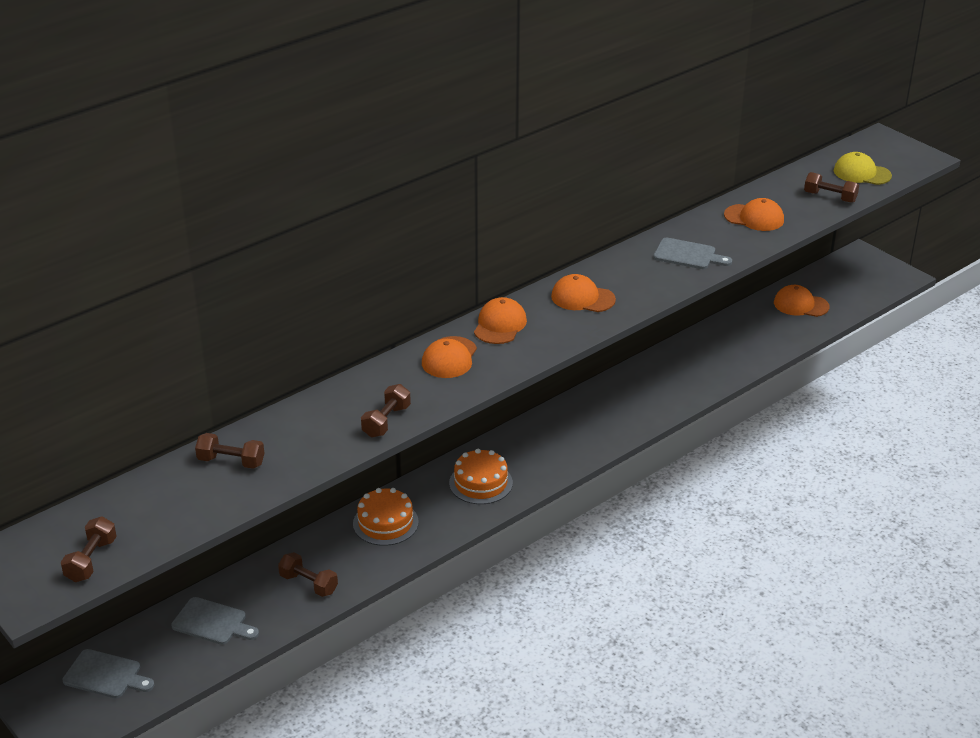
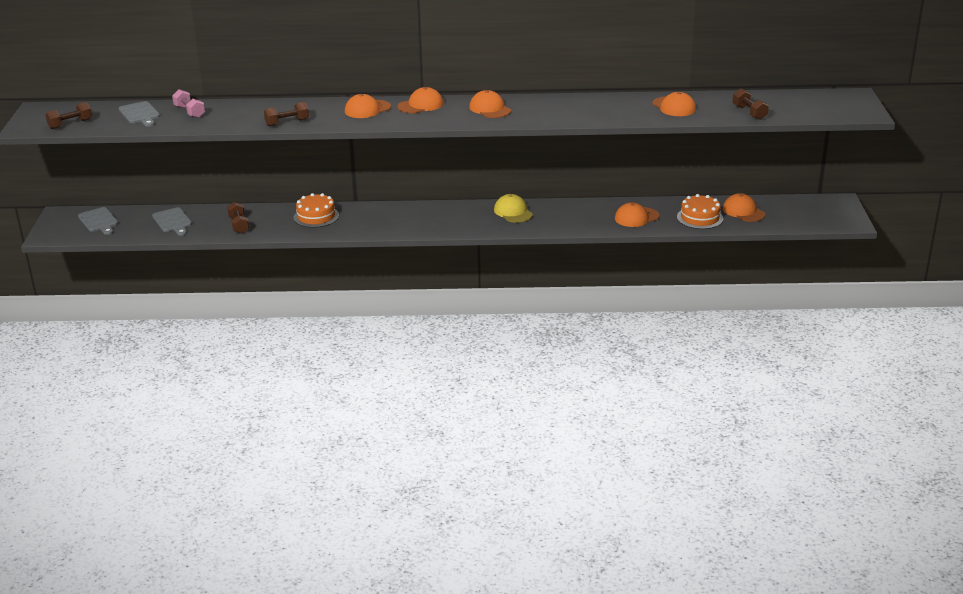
camera: 40 degrees right, 5 degrees down
brown dumbbell [195,433,265,469] -> pink dumbbell [172,89,205,118]
orange cake [449,449,513,504] -> orange cake moved to [677,194,723,229]
grey cutting board [653,238,732,269] -> grey cutting board moved to [119,101,160,127]
yellow cap [834,152,892,185] -> yellow cap moved to [494,194,533,223]
none -> orange cap [615,202,659,227]

